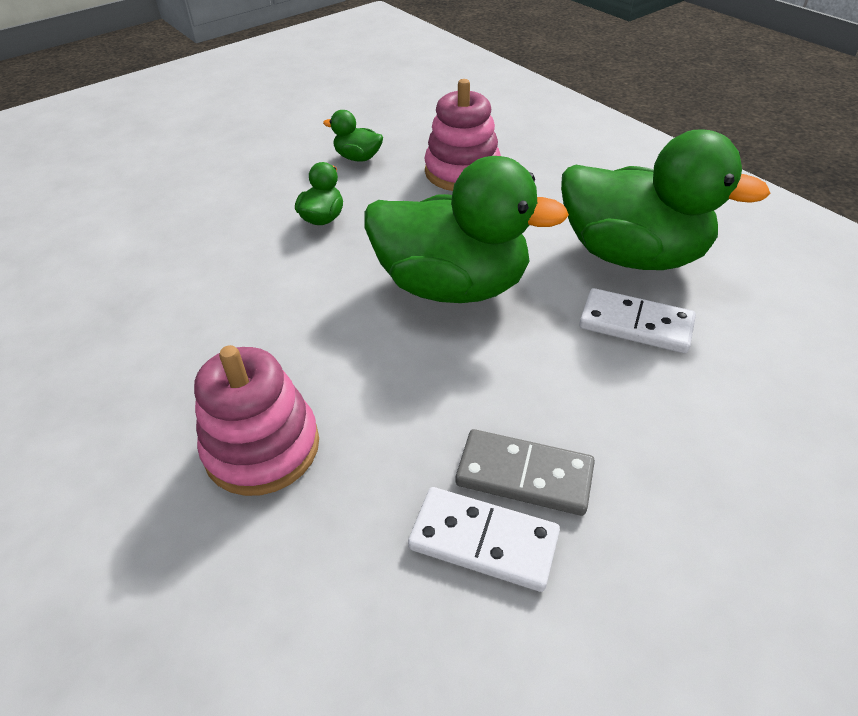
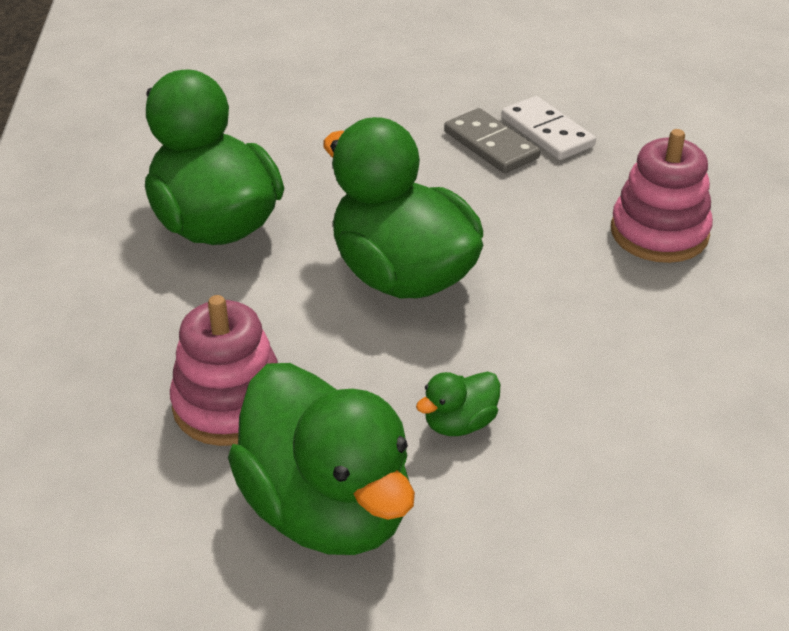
camera: 145 degrees left, 5 degrees down
green duck [323,110,383,161] -> green duck [228,363,415,555], size x2.39
white domino [579,288,696,353] -> none

